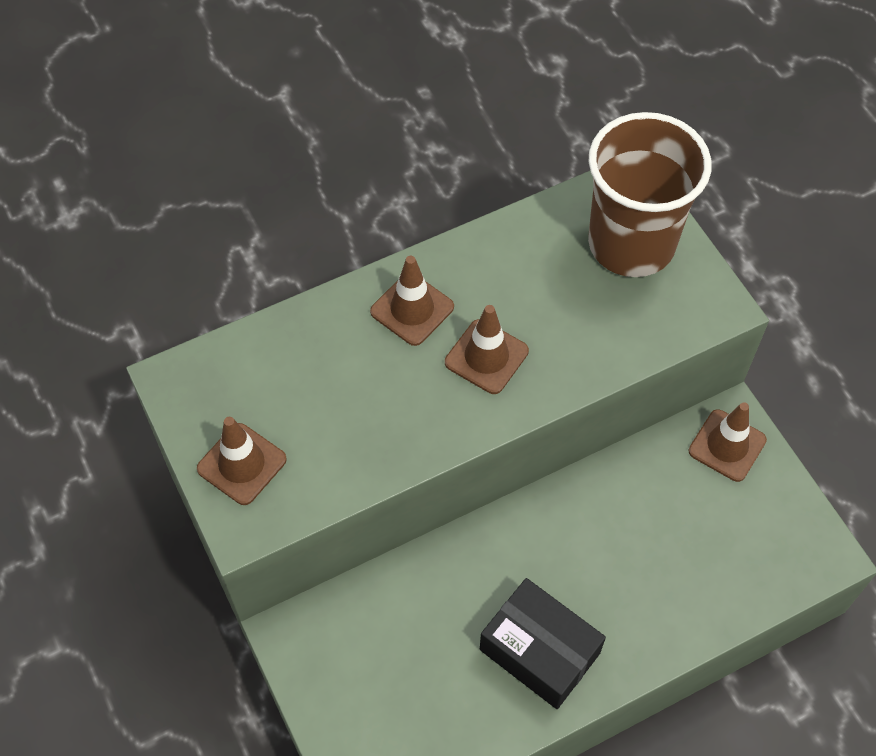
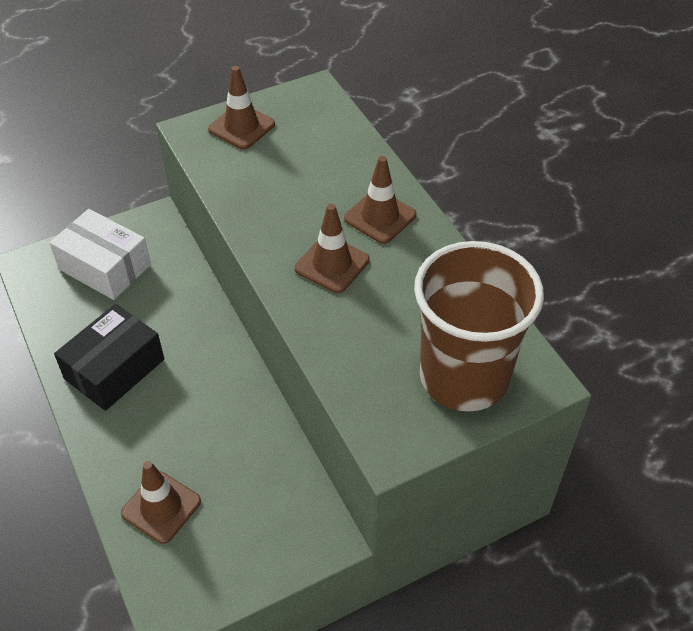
camera: 90 degrees right, 10 degrees down
brown traffic cone [689,402,767,482] -> brown traffic cone moved to [121,461,201,544]
none -> white box [50,209,151,300]

